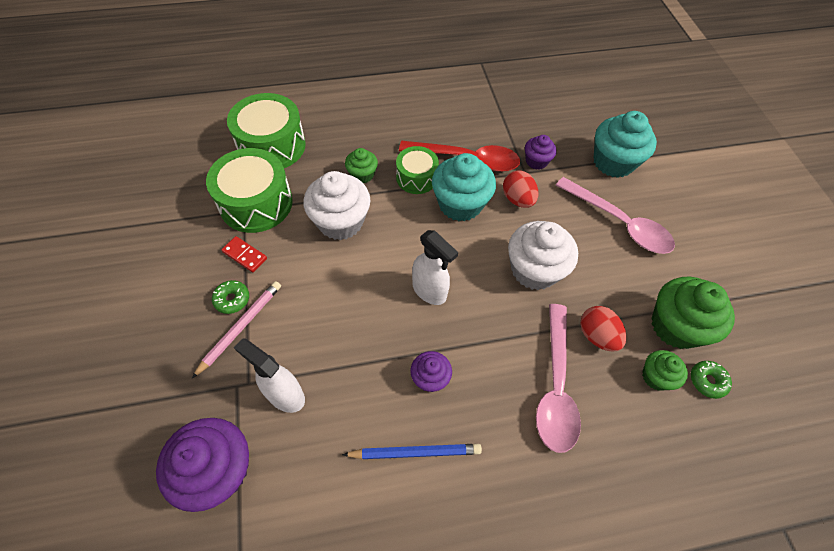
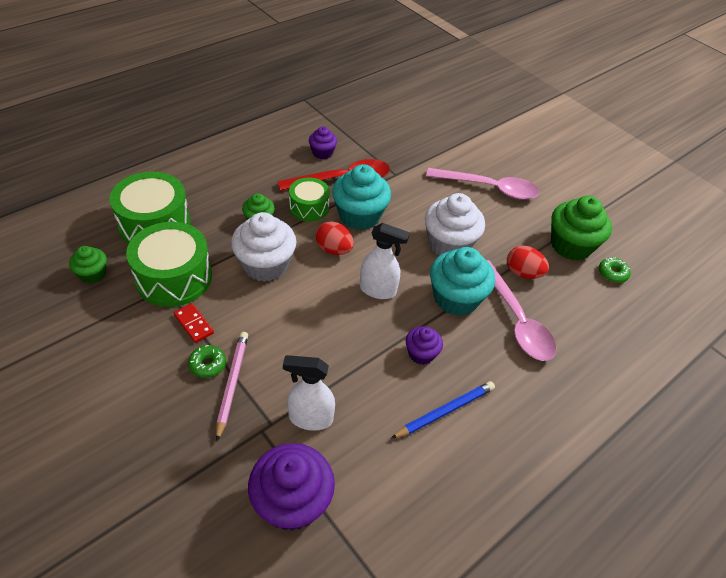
camera: 30 degrees left, 10 degrees down
red domino [221,236,267,272] -> red domino turned 45 degrees clockwise [174,303,214,343]
red egg [503,170,538,208] -> red egg moved to [315,221,354,255]
purple cupcake [525,135,557,170] -> purple cupcake moved to [309,126,337,159]
turquoise cupcake [593,111,657,178] -> turquoise cupcake moved to [430,247,495,316]
green cupcake [642,350,688,391] -> green cupcake moved to [69,246,107,283]

